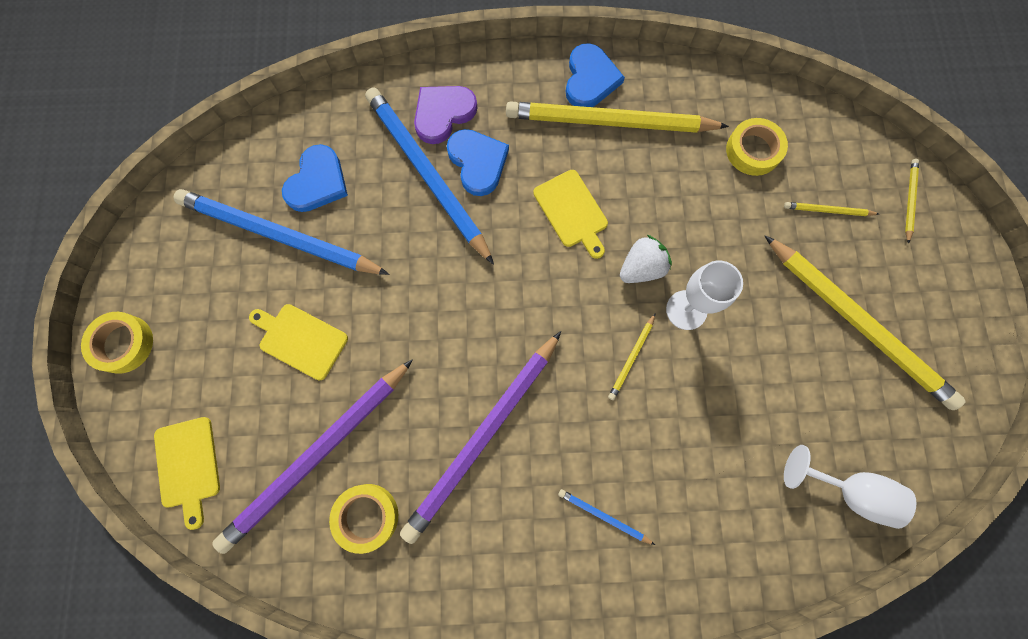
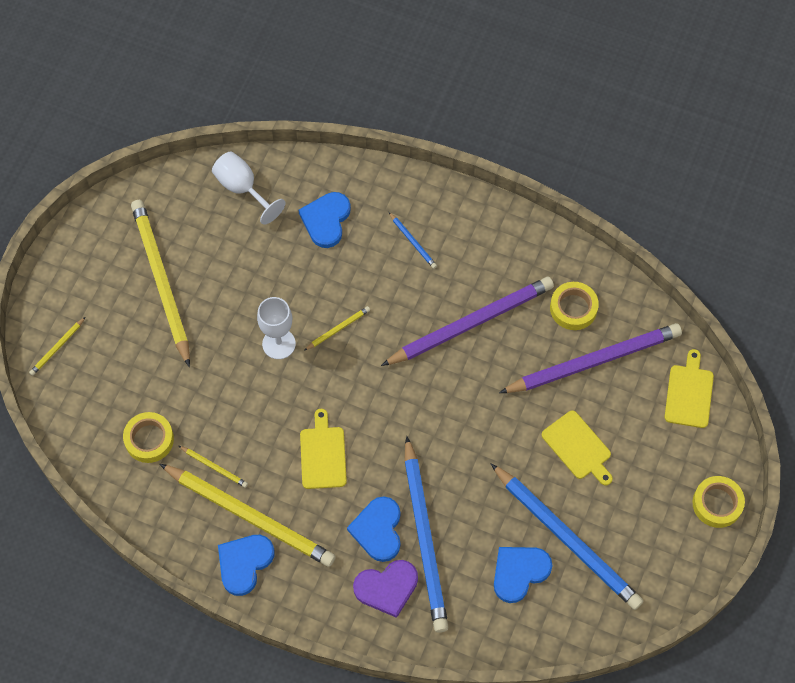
camera: 155 degrees left, 10 degrees down
white strawberry [620,235,672,283] -> none
yellow pencil [784,202,879,216] -> yellow pencil moved to [179,446,248,488]
none -> blue heart [299,192,351,248]

